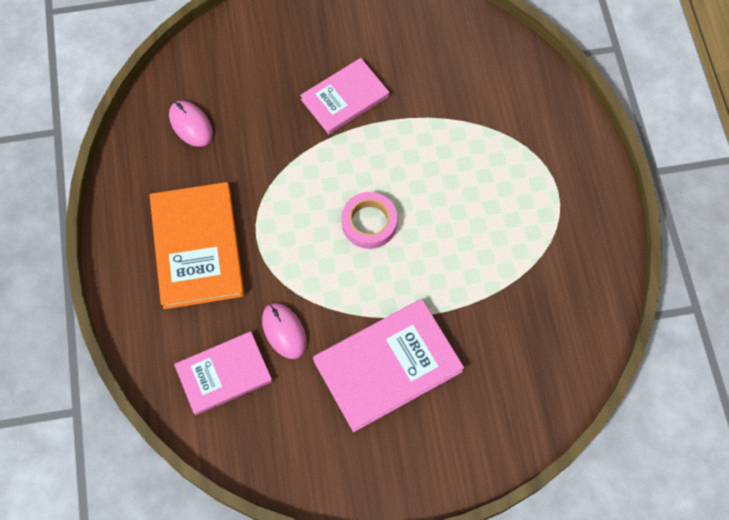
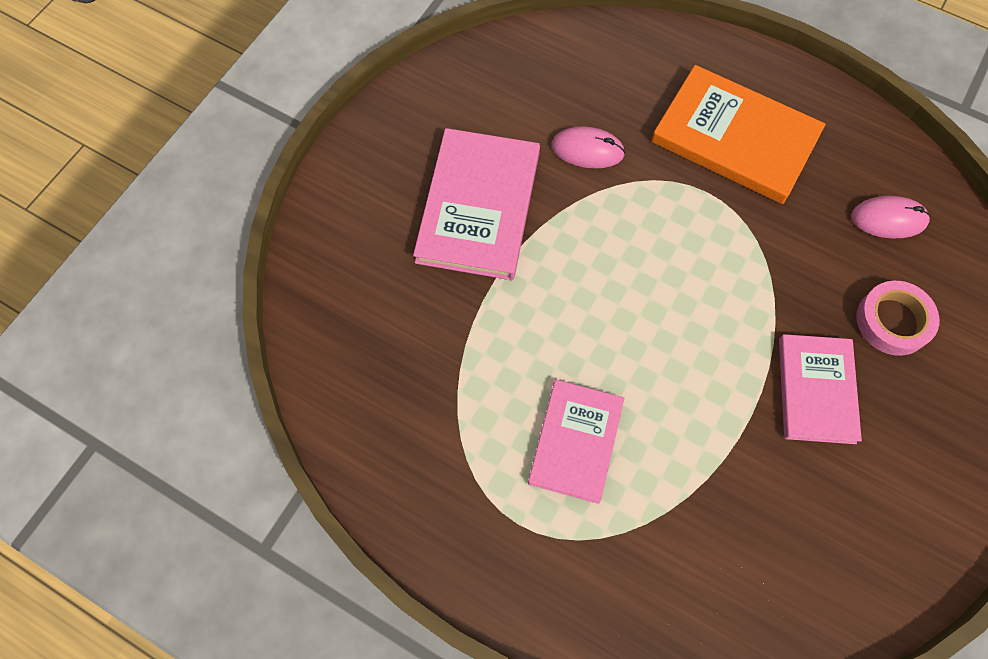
camera: 130 degrees right, 0 degrees up
pink book [174,331,272,415] -> pink book moved to [528,380,624,504]
pink tape [342,192,398,249] -> pink tape moved to [856,281,940,356]

